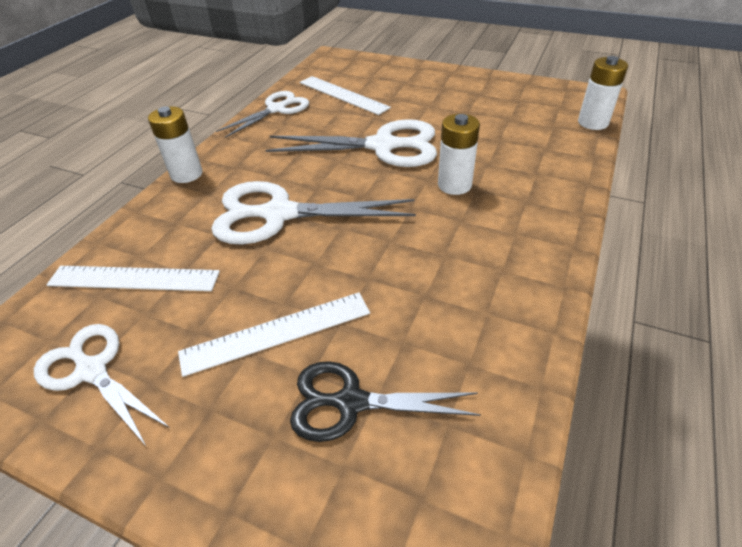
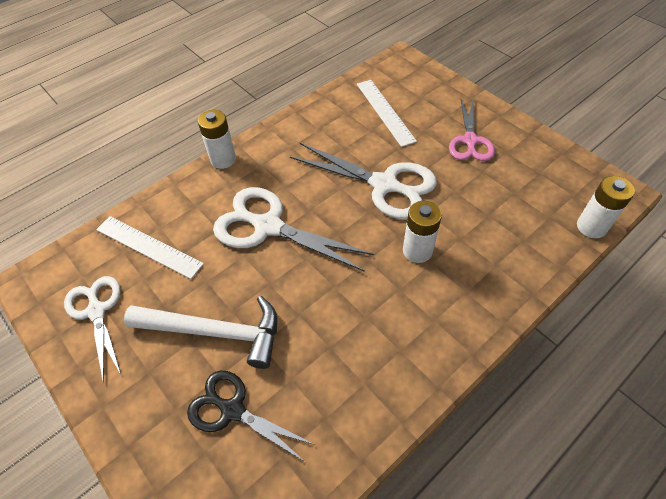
camera: 25 degrees right, 10 degrees up
white ruler [178,292,370,377] -> white hammer [124,296,277,369]
white scissors [216,91,309,138] -> none
none -> pink scissors [449,99,495,161]

